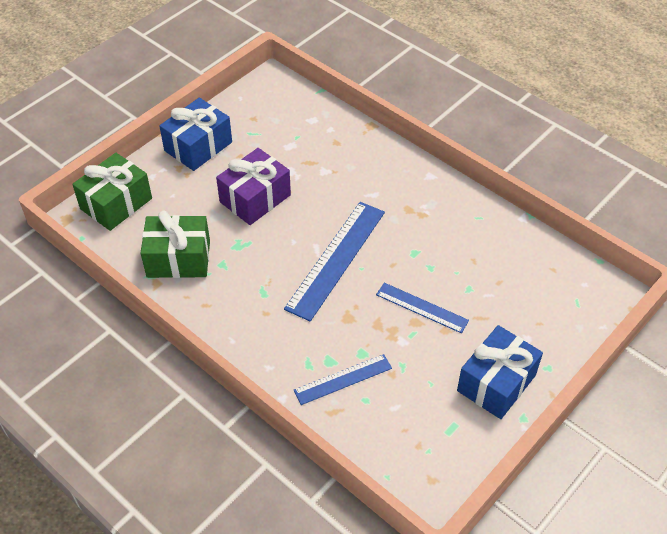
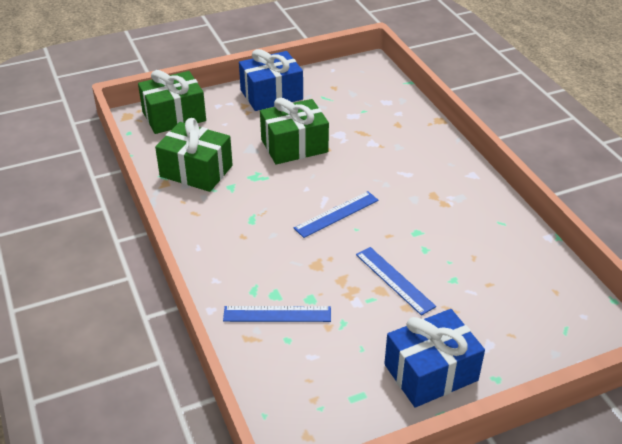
camera: 25 degrees right, 10 degrees down
purple gift [216,148,291,225] -> green gift [260,98,329,165]
blue ruler [284,202,385,322] -> blue ruler [294,191,379,238], size x0.58

